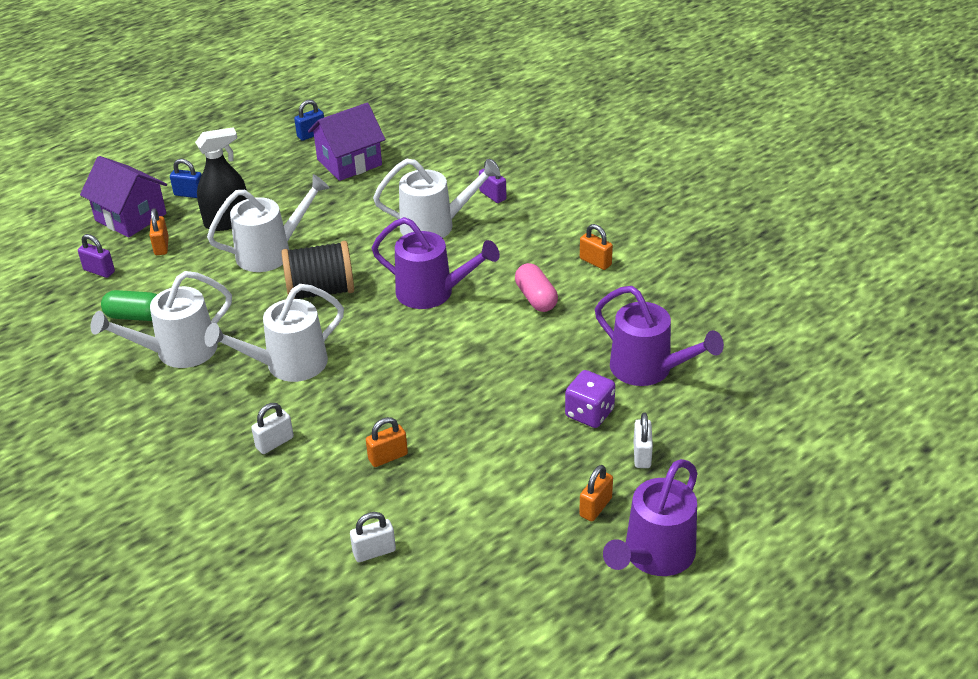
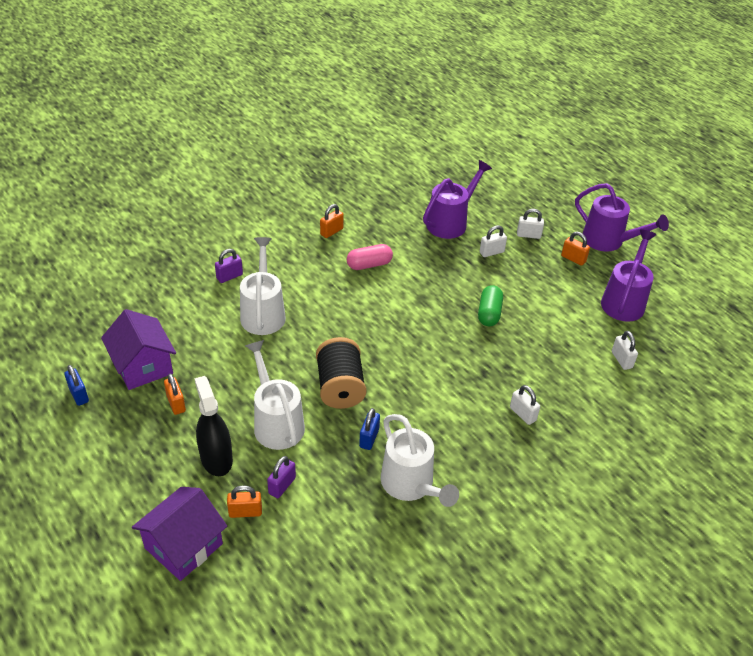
camera: 90 degrees left, 5 degrees up
purple padlock [78,234,115,278] -> purple padlock moved to [267,456,296,498]
green capsule [101,290,157,321] -> green capsule moved to [478,285,503,326]
blue padlock [170,159,202,198] -> blue padlock moved to [359,408,380,450]
white watering can [205,284,344,382] -> none
orange padlock [366,417,408,467] -> orange padlock moved to [164,374,186,415]
purple watering can [372,217,500,309] -> purple watering can moved to [601,229,656,322]
purple dice [565,370,615,428] -> white padlock [480,225,507,257]

